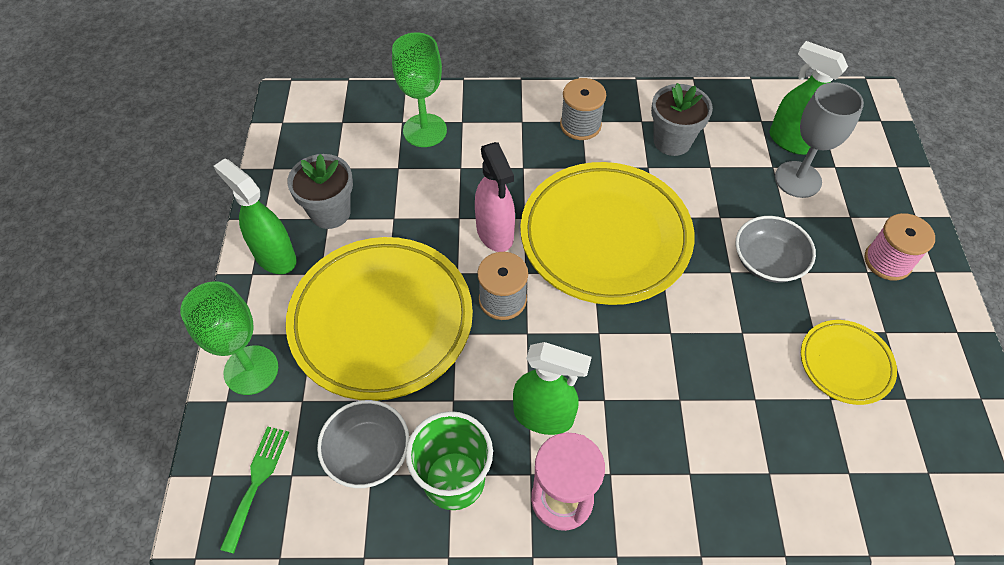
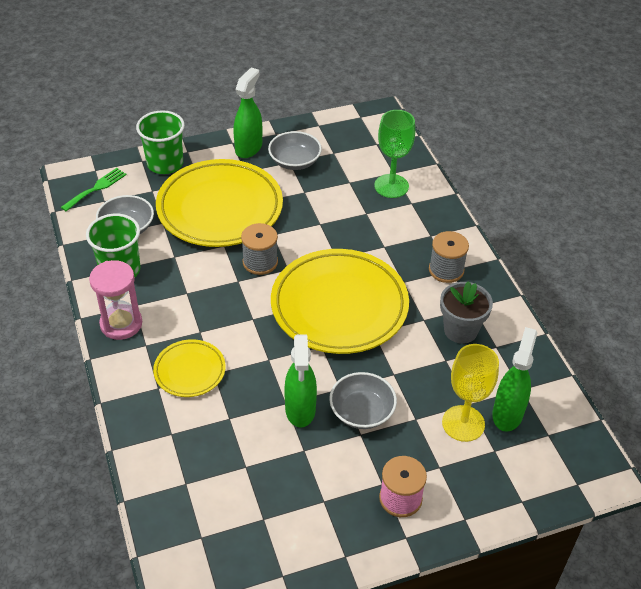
camera: 70 degrees right, 10 degrees down
green goblet [180,281,278,395] -> green cup [136,110,185,174]
green fork [220,426,289,554] -> green fork turned 45 degrees counterclockwise [61,168,127,211]
grey flower pot [287,154,353,229] -> grey bowl [268,131,322,170]
pink spray bottle [475,142,515,252] -> none
green spray bottle [513,342,592,435] -> green spray bottle moved to [284,334,317,427]
grey goblet [775,82,864,198] -> yellow goblet [442,344,499,442]
yellow plate [801,320,897,405] -> yellow plate moved to [153,339,226,397]

